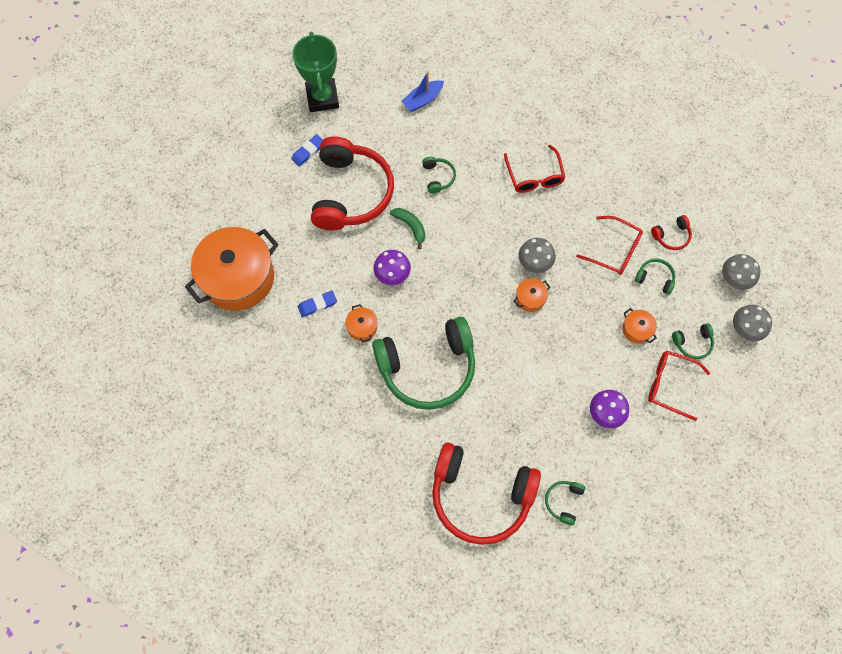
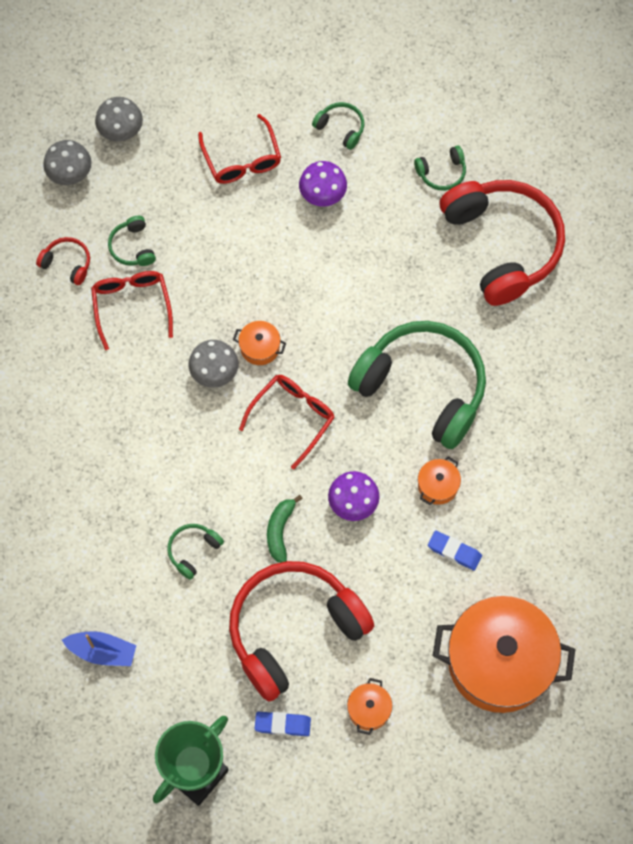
camera: 130 degrees left, 0 degrees up
red glasses [504,145,566,193] -> red glasses moved to [239,375,335,469]
orange pot [622,308,657,344] -> orange pot moved to [347,678,393,735]
green headphones [672,323,714,360] -> green headphones moved to [312,102,364,150]

